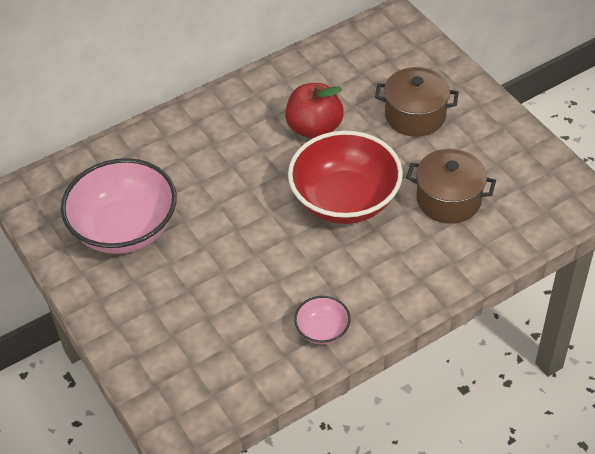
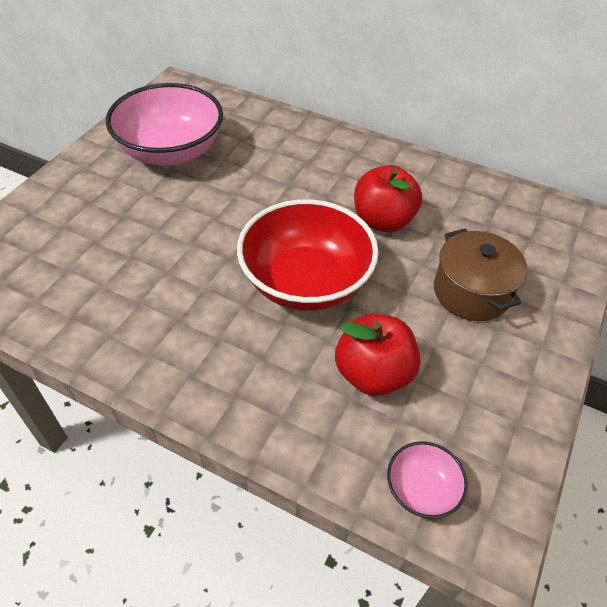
camera: 55 degrees right, 0 degrees up
pink bowl [294,296,350,344] -> pink bowl moved to [387,441,468,519]
brown pot [406,149,496,224] -> red apple [335,314,421,396]

